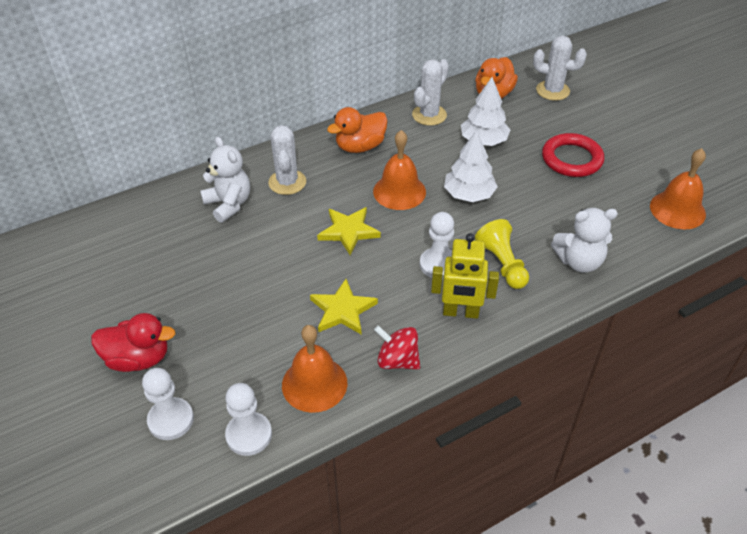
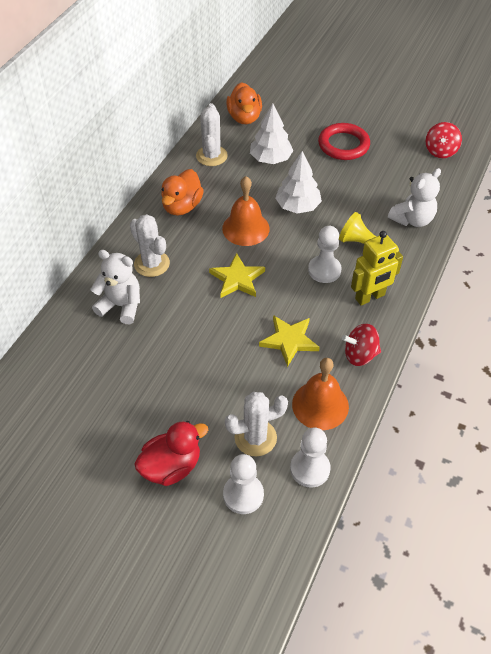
camera: 35 degrees left, 5 degrees up
white cactus [533,36,587,101] -> white cactus moved to [225,392,288,457]
orange bell [650,148,706,229] -> red spinning top [426,122,462,158]

